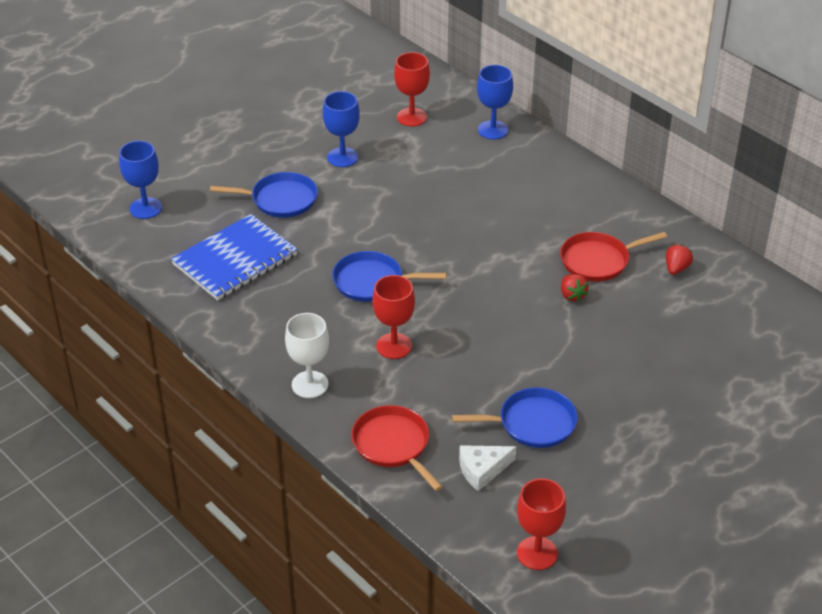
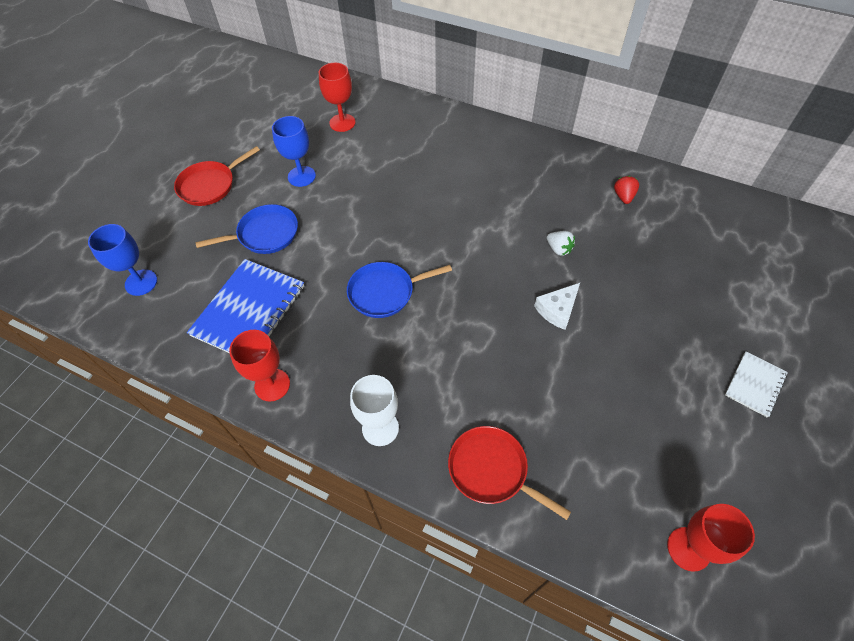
camera: 20 degrees left, 15 degrees up
red goblet [372,275,415,359] -> red goblet moved to [229,330,290,402]
blue pan [452,388,578,448] -> none
white cheese [459,445,516,491] -> white cheese moved to [534,283,580,330]
blue goblet [477,65,513,139] -> none
red pan [560,232,667,282] -> red pan moved to [174,146,260,206]
red strawberry [561,274,589,302] -> white strawberry [547,231,575,256]
none -> white notebook [725,351,788,417]

